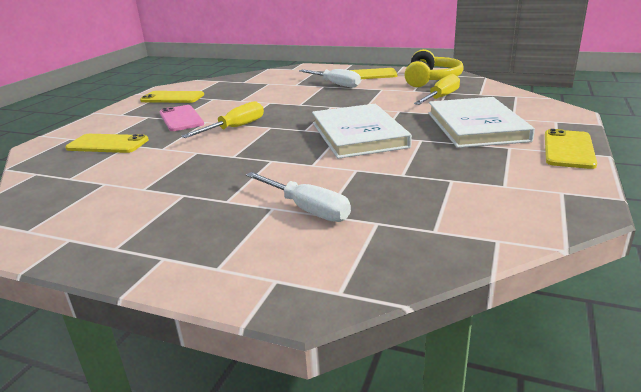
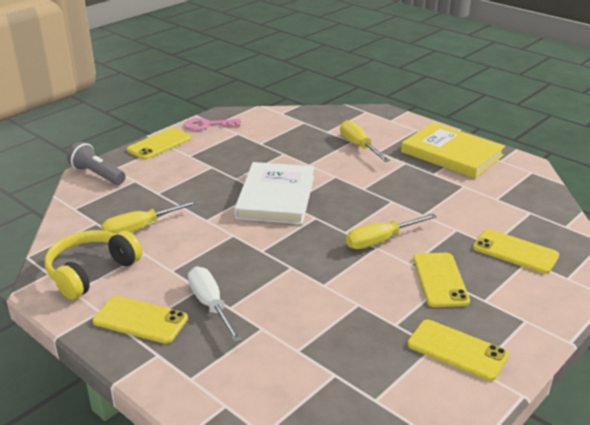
camera: 160 degrees left, 5 degrees up
pink phone [159,105,204,131] -> yellow phone [413,253,470,307]
white screwdriver [246,172,351,222] -> yellow screwdriver [340,120,390,162]
white book [428,97,535,148] -> none
none -> grey flashlight [67,142,126,185]
none -> pink key [184,118,241,131]
none -> yellow book [401,122,505,178]

